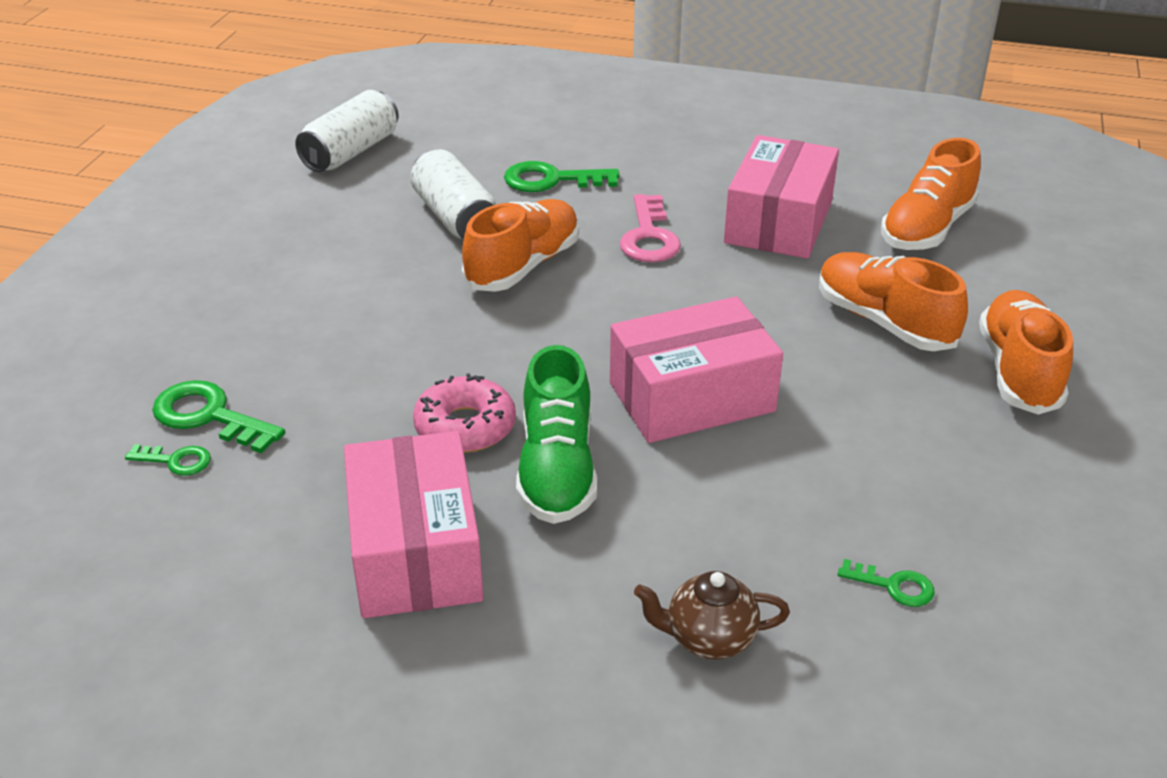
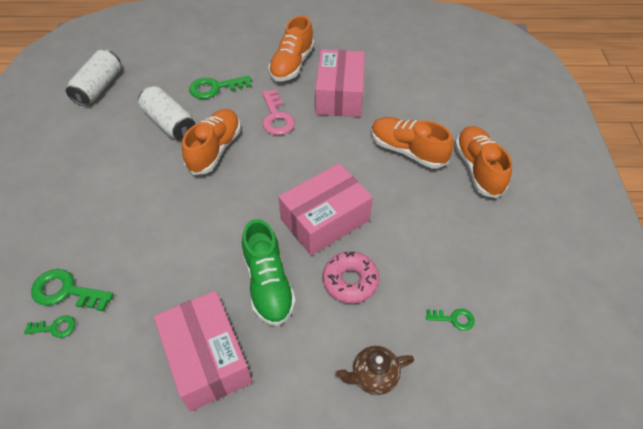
camera: 15 degrees left, 15 degrees up
pink donut [413,373,516,453] -> pink donut moved to [323,251,379,304]
orange shoe [881,138,981,250] -> orange shoe moved to [269,15,314,81]

